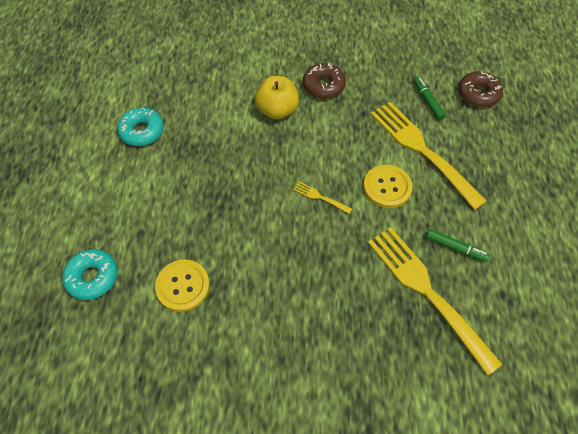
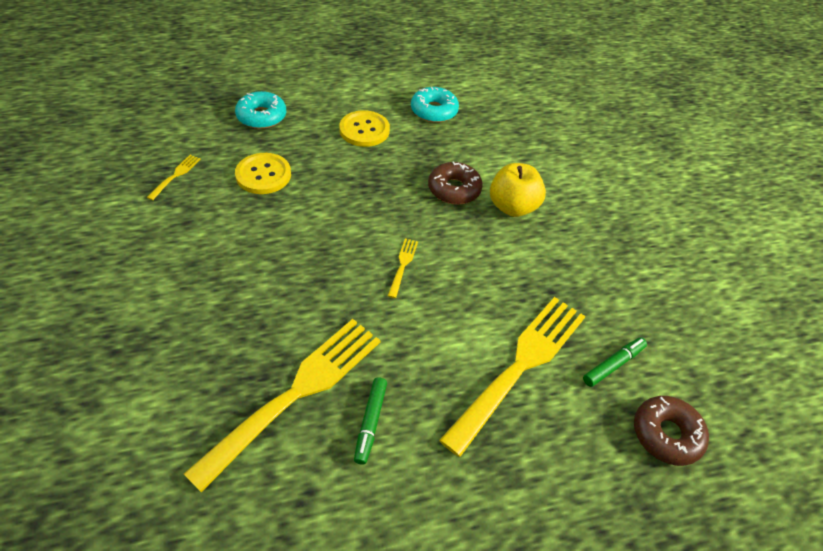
camera: 70 degrees right, 10 degrees down
brown donut [303,63,346,99] -> brown donut moved to [428,161,483,205]
yellow button [363,165,413,208] -> yellow button moved to [339,110,390,147]
none -> yellow fork [147,155,201,200]

